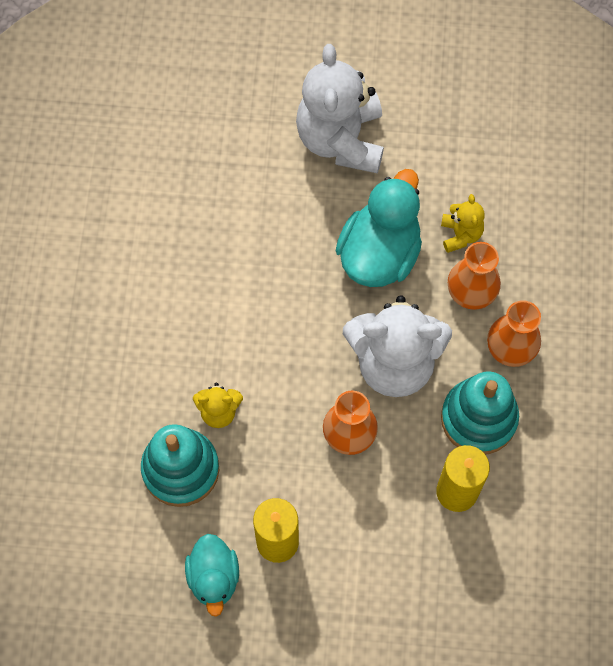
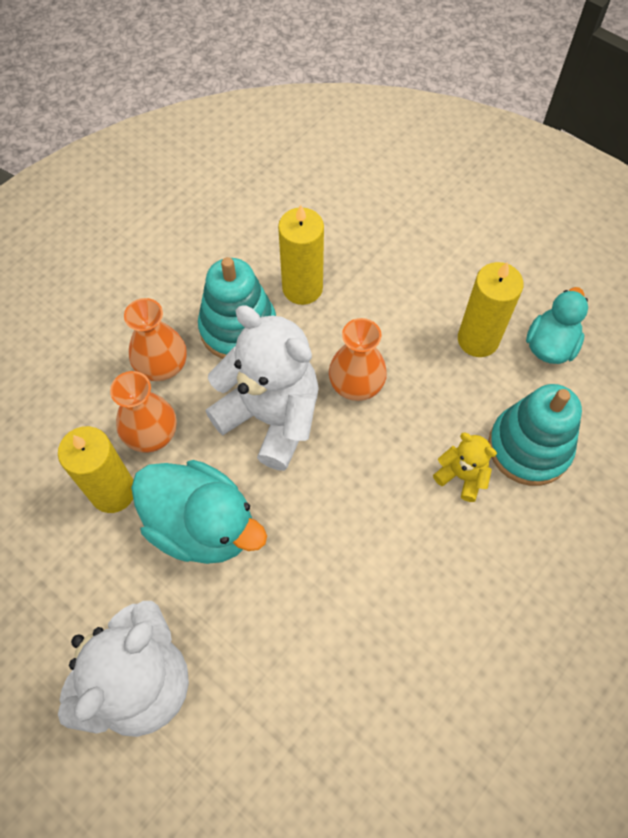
camera: 145 degrees left, 5 degrees down
turquoise duck [336,169,422,287] -> turquoise duck turned 120 degrees counterclockwise [131,460,267,564]
yellow teddy bear [441,194,485,253] -> yellow candle [58,426,133,513]

